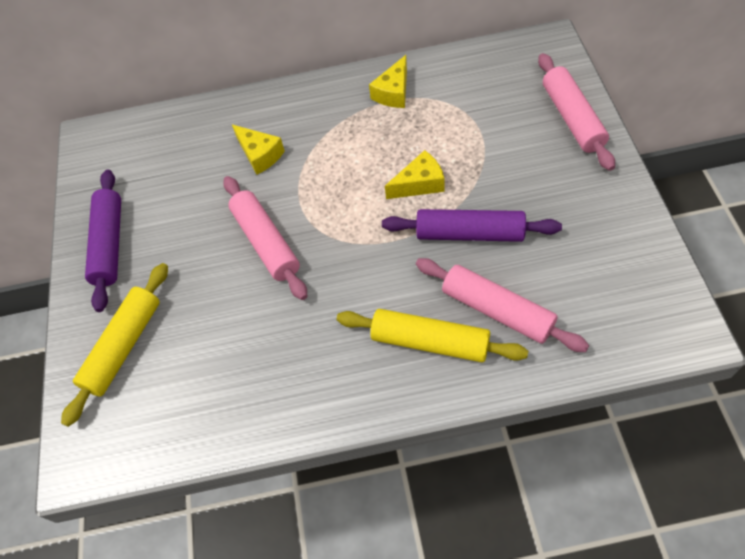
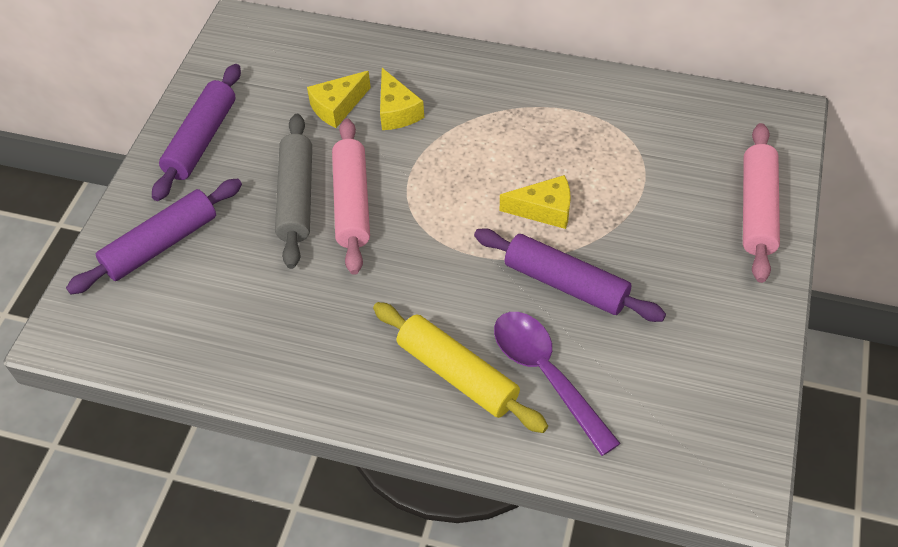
camera: 20 degrees right, 5 degrees down
yellow rolling pin [61,263,168,427] -> purple rolling pin [66,178,242,295]
yellow cheese [369,55,407,108] -> yellow cheese moved to [307,71,371,128]
pink rolling pin [416,258,589,352] -> purple spoon [494,312,621,456]
none -> grey rolling pin [275,114,312,269]

